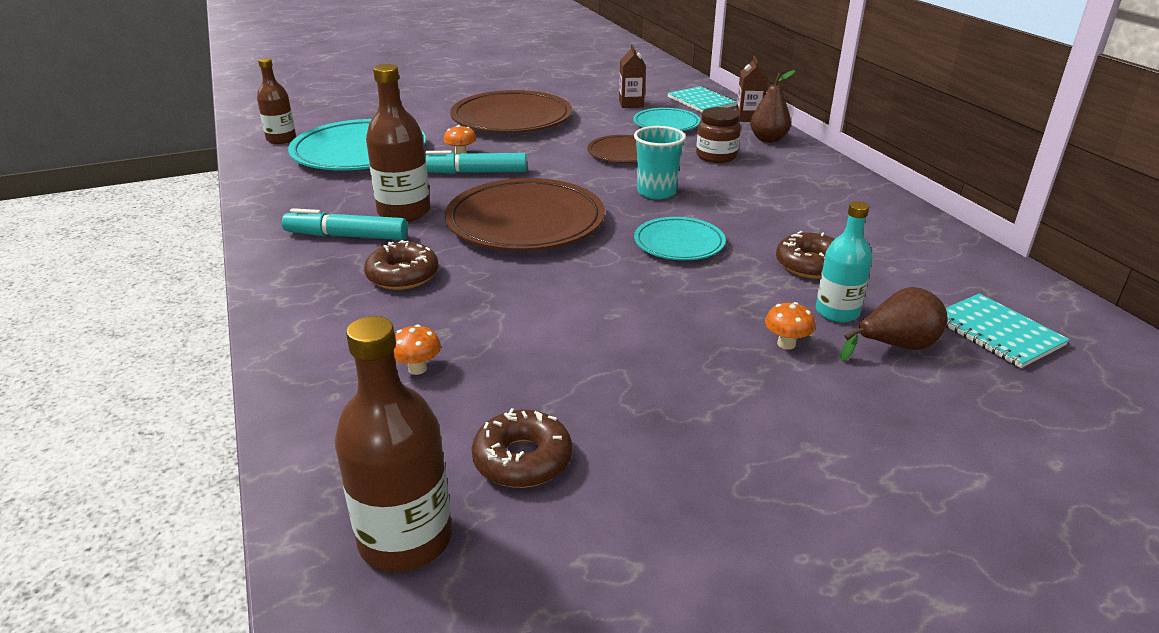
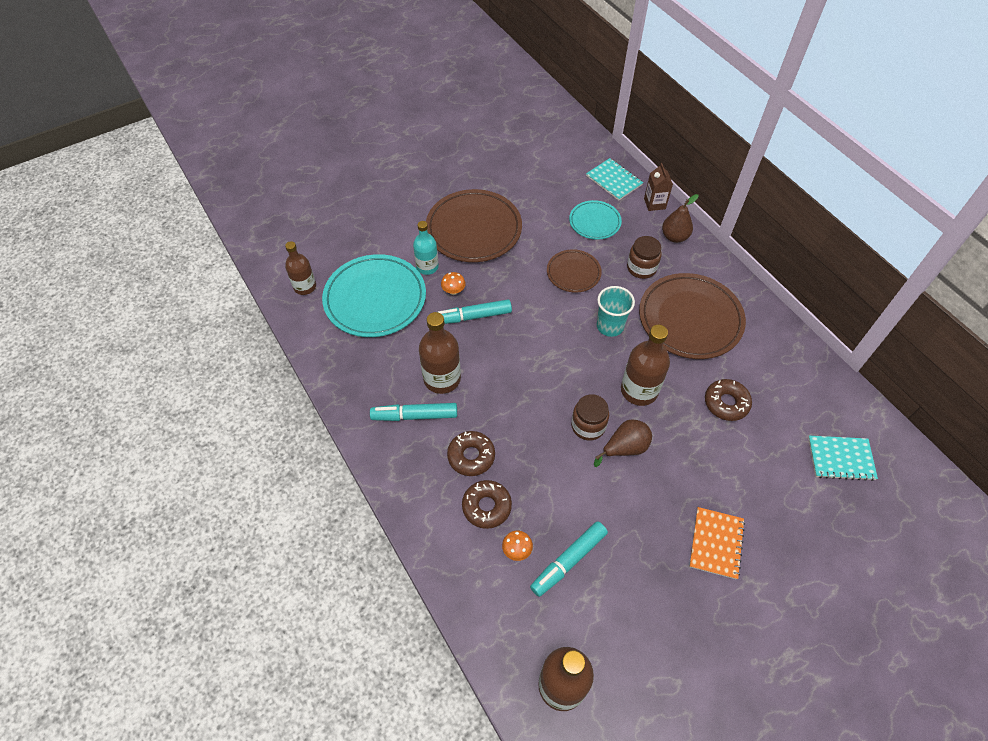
camera: 10 degrees left, 25 degrees up
brown plate [445,178,605,251] -> brown plate moved to [639,273,746,359]
brown donut [471,408,572,488] -> brown donut moved to [462,480,512,529]
brown carton [619,44,646,108] -> none
turquoise plate [634,217,726,260] -> brown bottle [621,325,670,406]
orange mushroom [765,302,815,349] -> none
turquoise bottle [816,201,872,323] -> turquoise bottle moved to [413,221,439,275]
brown pear [840,287,947,361] -> brown pear moved to [594,419,652,467]
turquoise notebook [946,293,1070,368] -> turquoise notebook turned 45 degrees counterclockwise [808,436,878,481]
none -> turquoise marker [530,521,608,597]
none -> brown jar [571,394,609,441]
none -> orange notebook [689,507,745,580]

